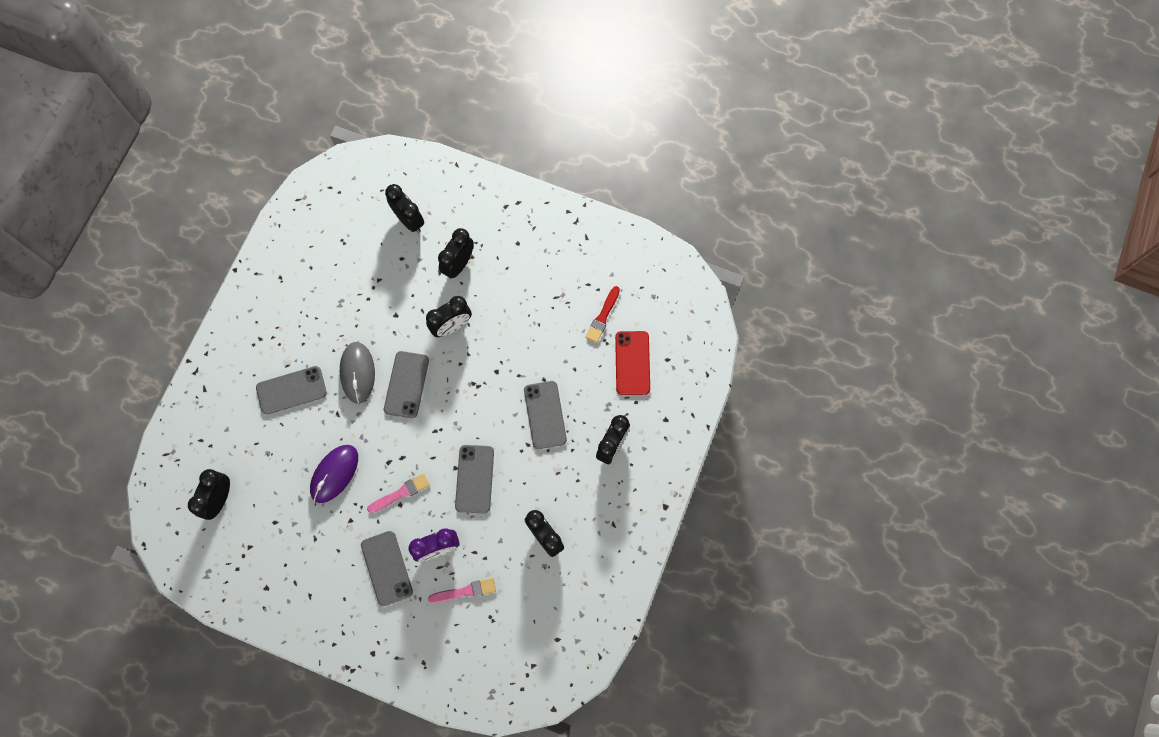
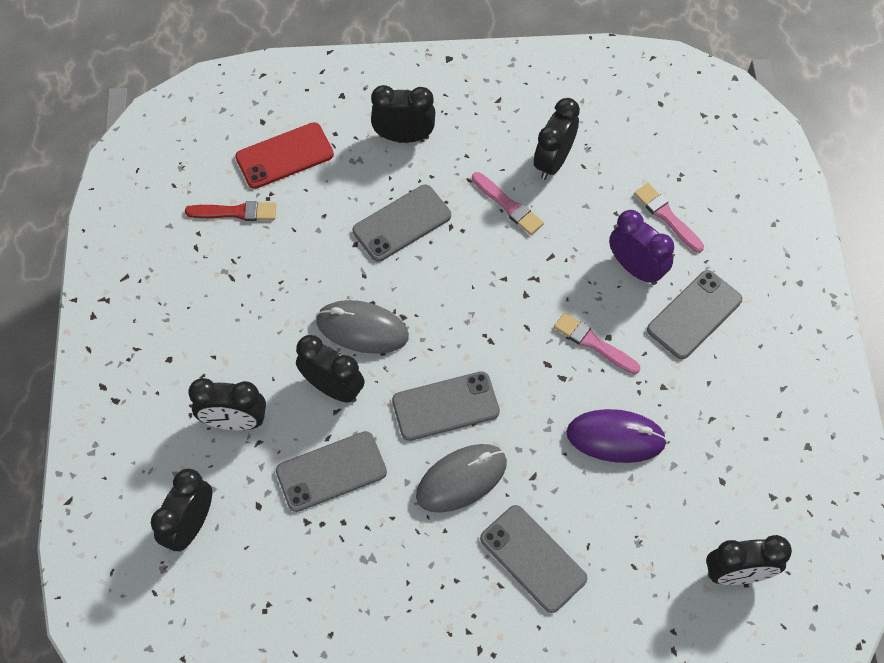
camera: 115 degrees left, 10 degrees down
grey phone [455,445,494,513] -> grey phone moved to [276,431,387,512]
none -> grey mouse [316,300,409,354]
none -> pink brush [472,172,544,235]

